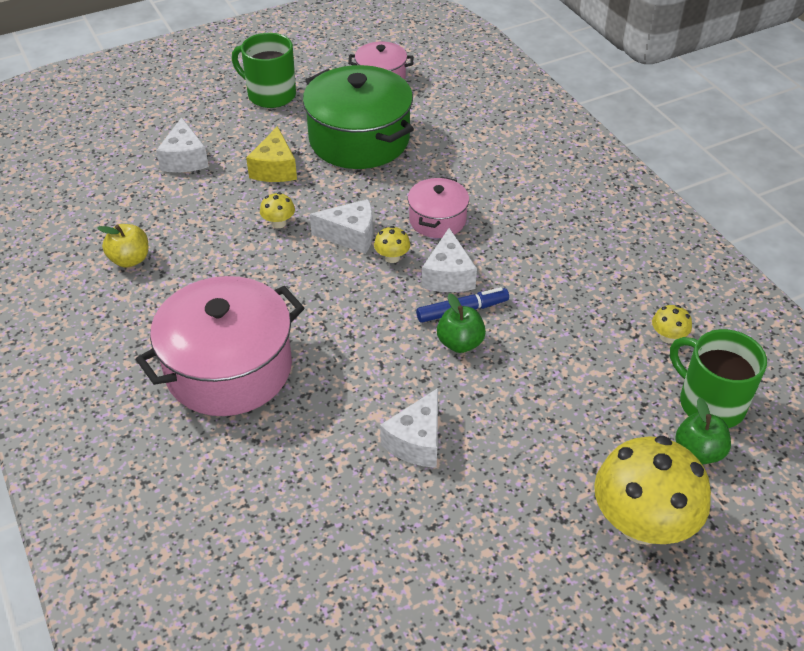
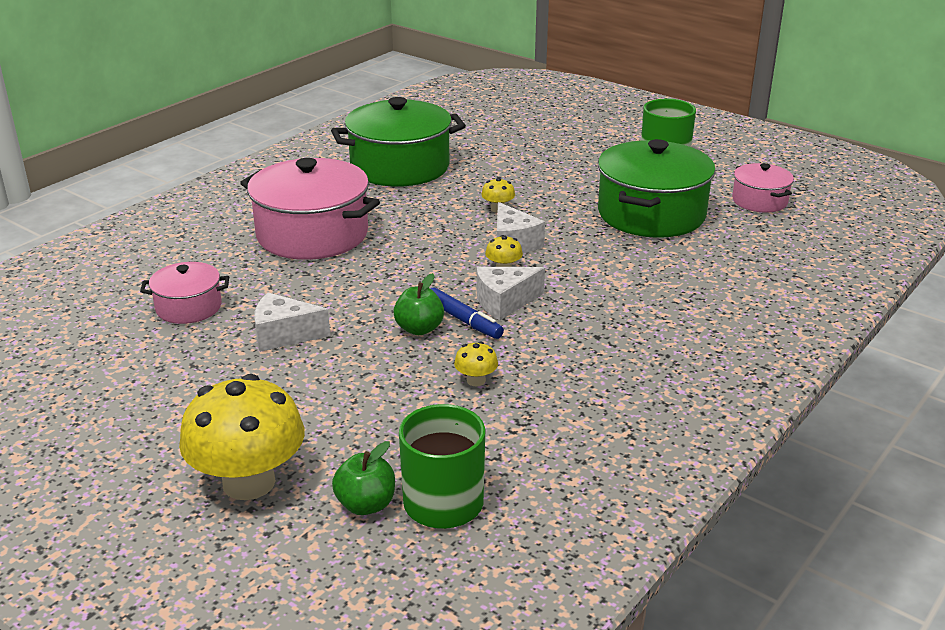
camera: 65 degrees right, 15 degrees down
yellow apple [97,224,148,268] -> green pot [331,97,466,187]
white cheese [156,117,209,172] -> none
yellow cheese [246,126,297,182] -> none
pink pot [408,177,469,238] -> pink pot moved to [140,262,229,324]
yellow mushroom [652,305,692,343] -> yellow mushroom moved to [454,341,498,386]

